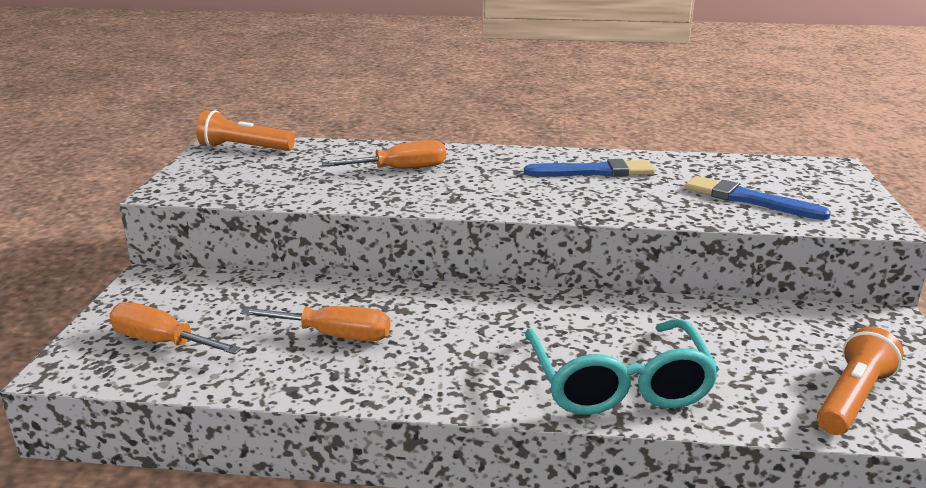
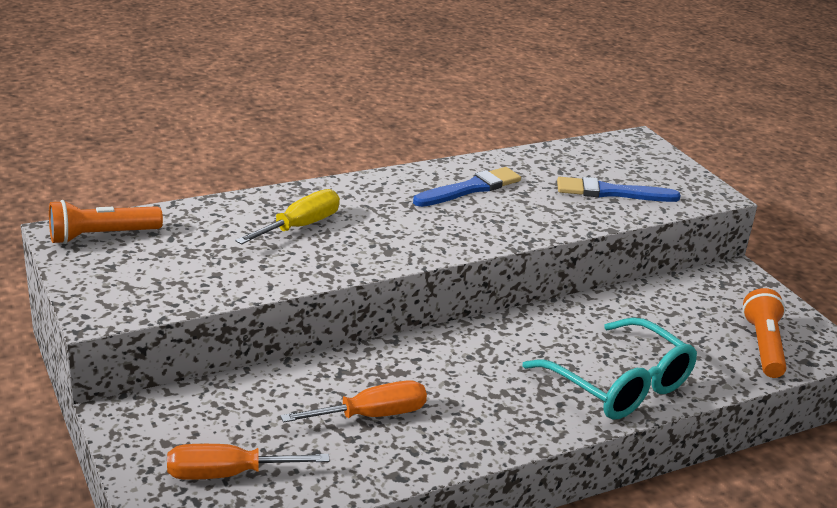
camera: 35 degrees left, 5 degrees up
orange screwdriver [321,140,446,169] -> yellow screwdriver [235,189,340,245]

